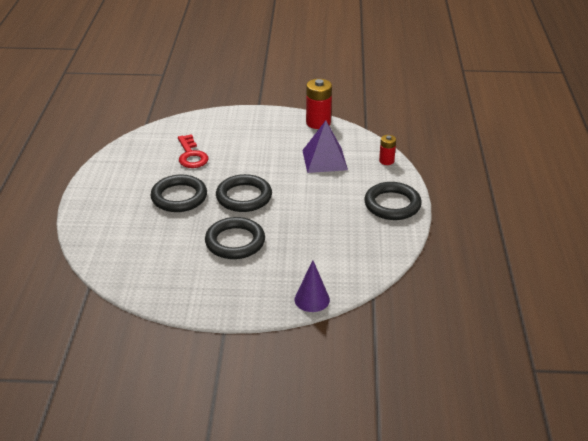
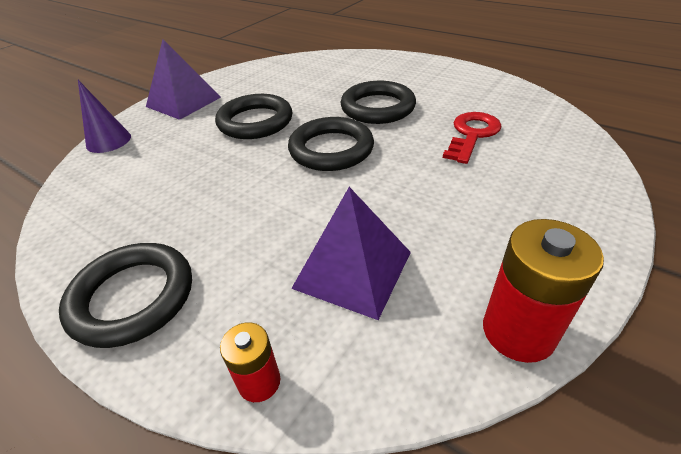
camera: 125 degrees right, 5 degrees up
red key [178,134,208,168] -> red key turned 105 degrees clockwise [443,112,502,164]
none -> purple pyramid [146,39,221,120]

